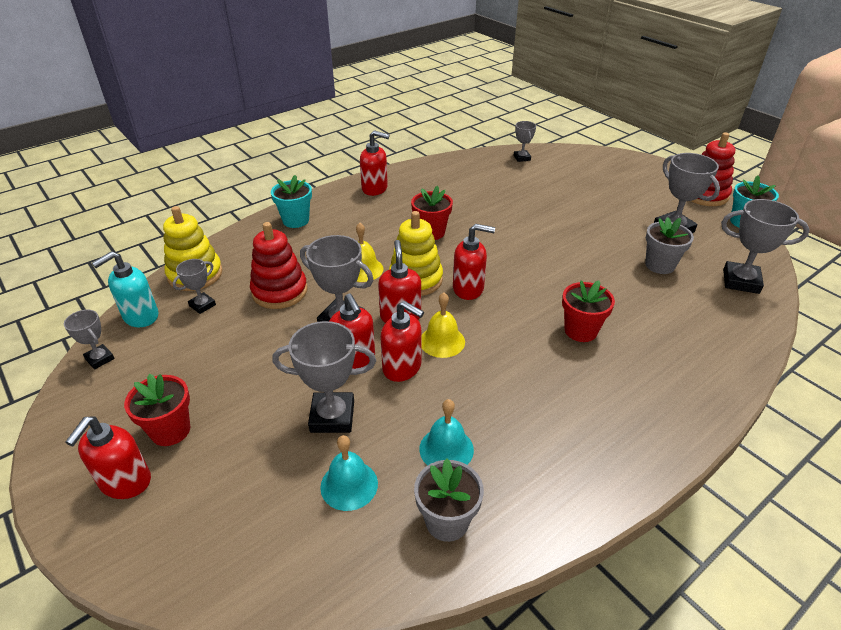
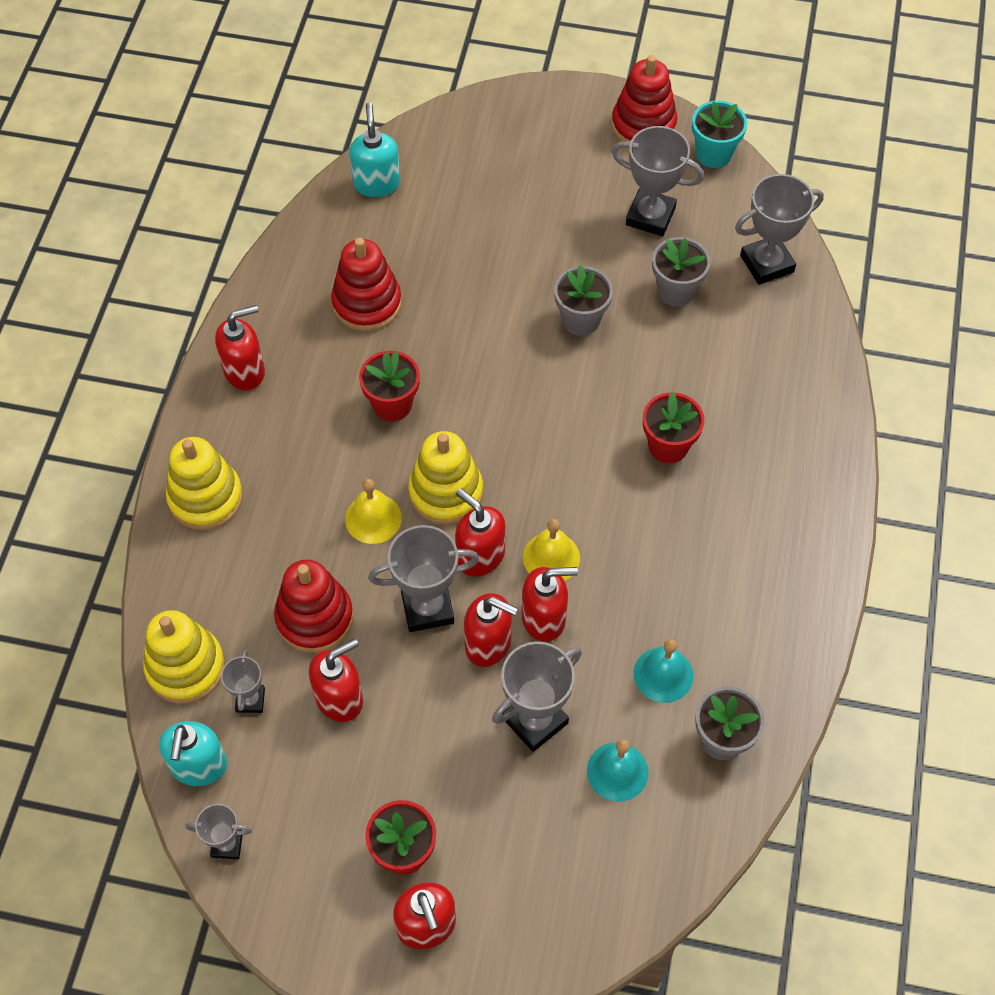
camera: 40 degrees left, 20 degrees up
turquoise flower pot [271,175,312,228] -> yellow stacking toy [166,437,243,530]
red soap dispenser [453,224,495,300] -> red soap dispenser moved to [309,638,363,722]
grey trophy [514,121,536,162] -> turquoise soap dispenser [350,103,400,197]
none -> red stacking toy [331,238,402,331]
none -> grey flower pot [554,265,613,336]

